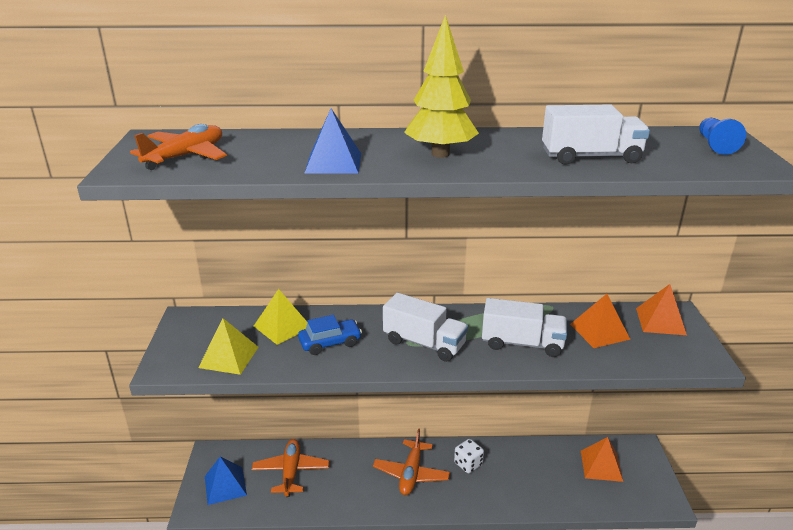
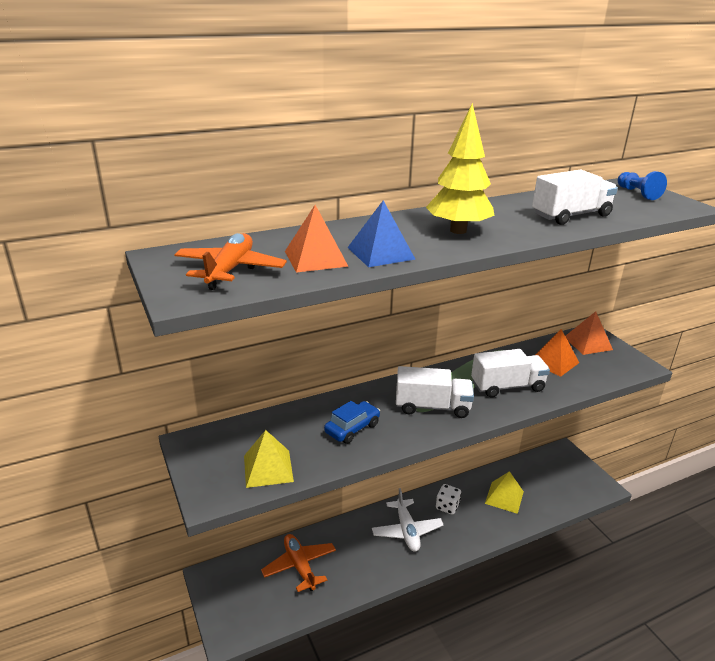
camera: 25 degrees left, 0 degrees up
blue pyramid [205,457,247,505] -> none
yellow pyramid [254,289,308,345] -> yellow pyramid moved to [485,471,524,514]
orange plane [373,428,450,495] -> white plane [372,488,444,551]
orange pyramid [581,437,623,482] -> orange pyramid moved to [285,205,349,273]

